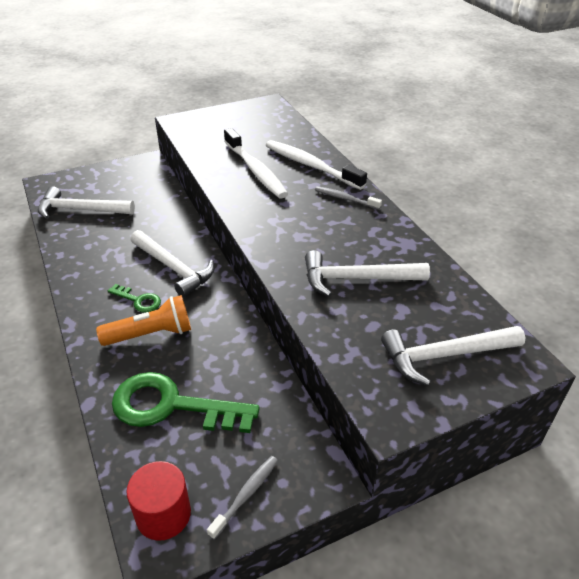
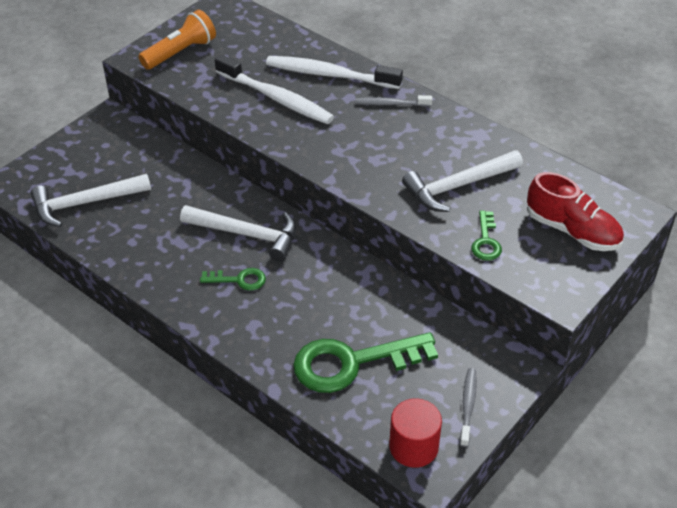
camera: 25 degrees left, 5 degrees up
orange flashlight [96,295,191,346] -> orange flashlight moved to [139,10,216,70]
white hammer [381,326,526,386] -> red shoe [527,172,624,251]
none -> green key [471,211,502,261]

